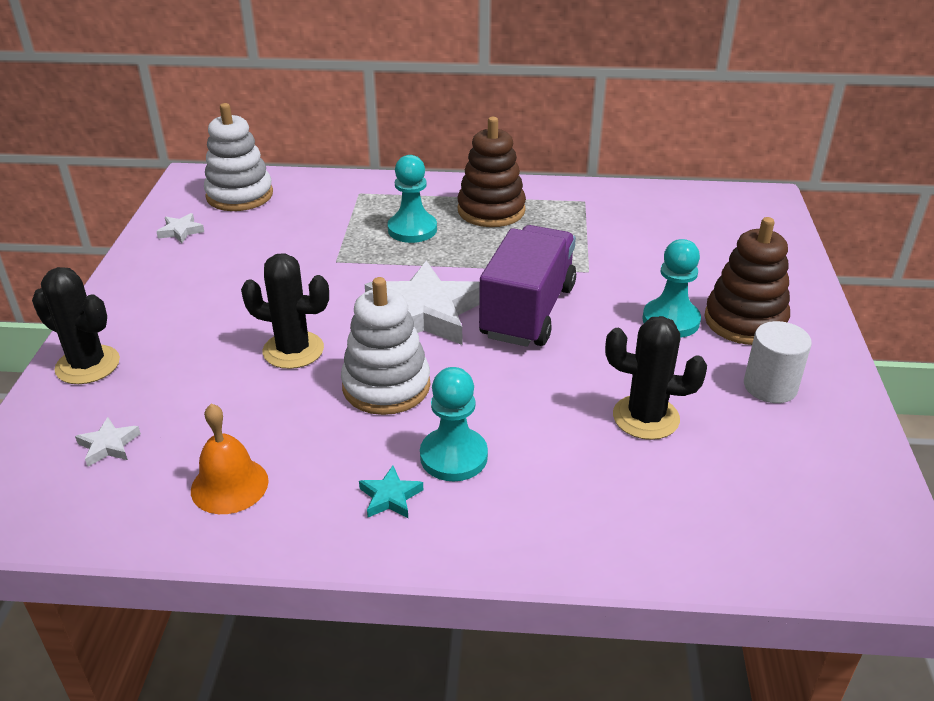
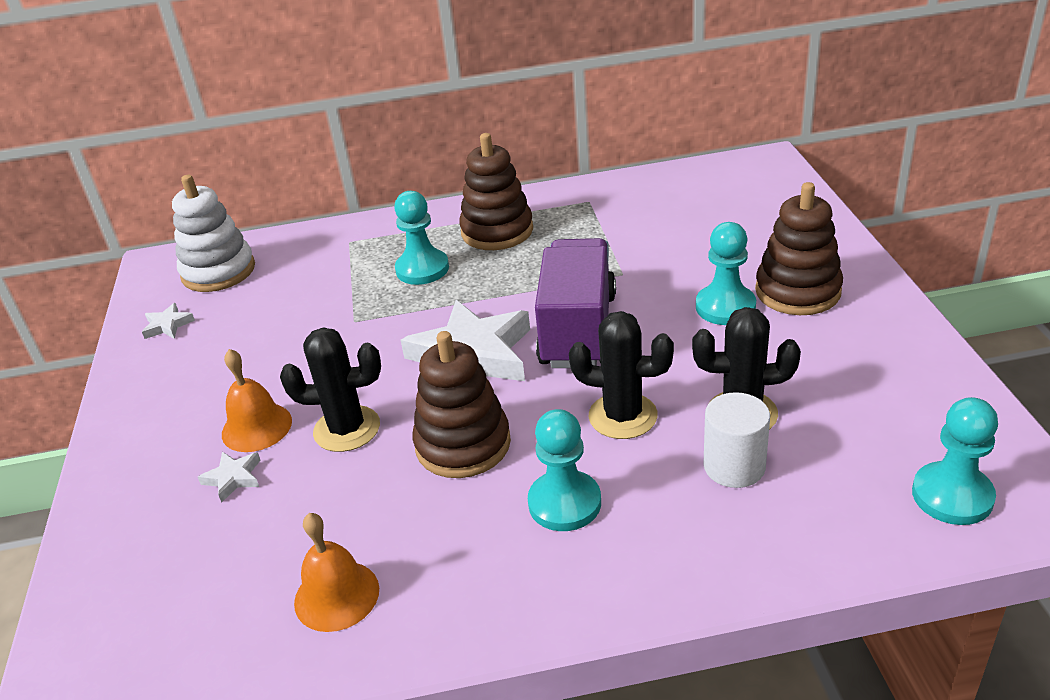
camera: 10 degrees left, 0 degrees up
black cactus [32,267,120,384] -> black cactus moved to [569,311,674,439]
white star [75,417,141,467] -> white star moved to [198,452,260,503]
white stacking toy [341,277,430,415] -> brown stacking toy [413,331,511,478]
turquoise star [359,466,423,518] -> none
white cylinder [744,321,812,403] -> white cylinder moved to [703,392,770,488]
none -> orange bell [222,349,292,452]
none -> turquoise pawn [912,397,998,525]

